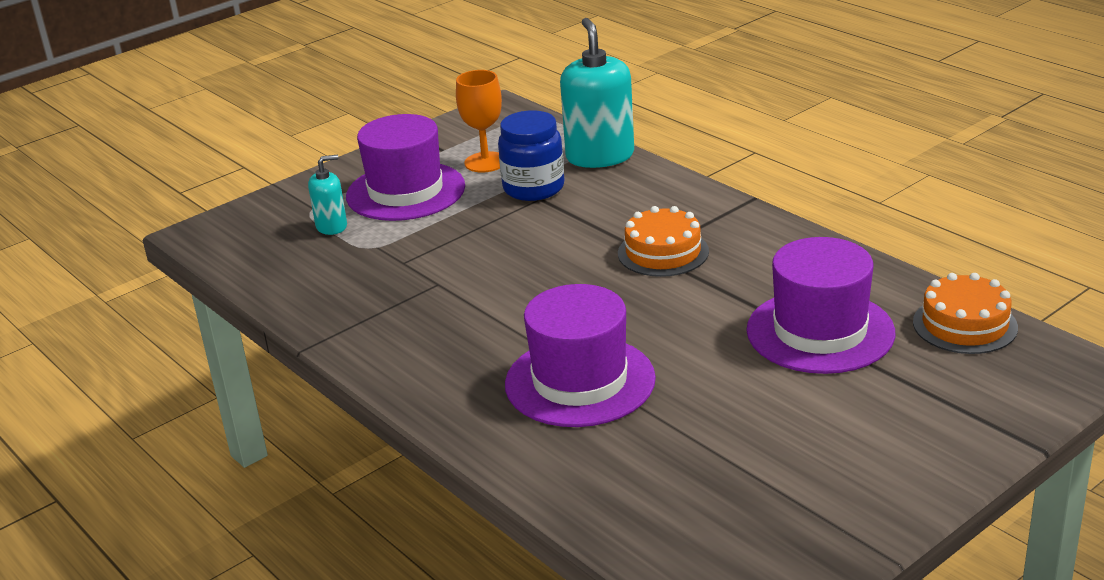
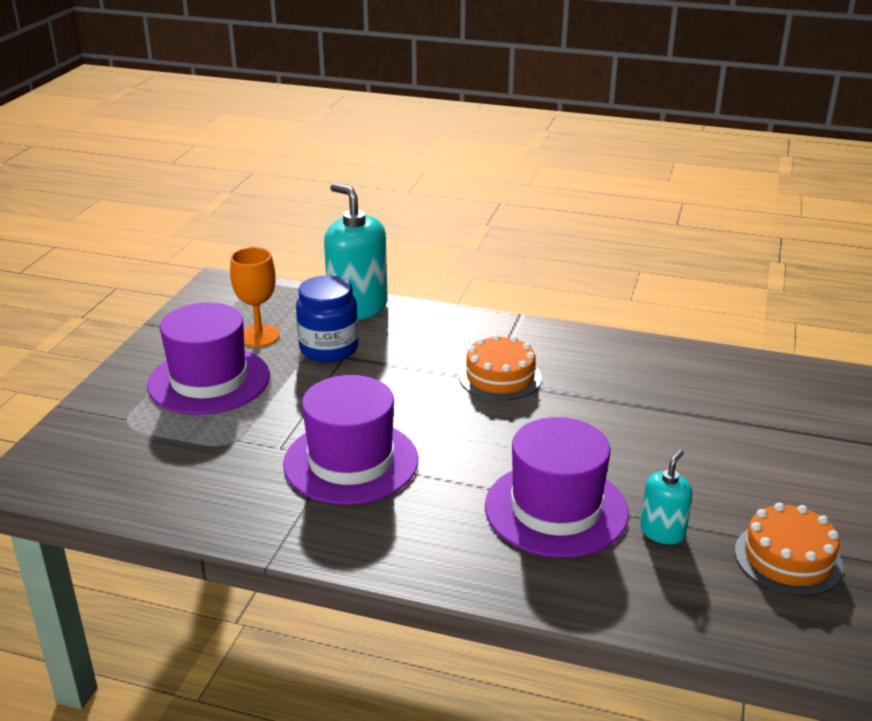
camera: 35 degrees left, 0 degrees up
turquoise soap dispenser [308,155,347,235] -> turquoise soap dispenser moved to [640,450,692,544]
purple hat [746,237,895,374] -> purple hat moved to [283,375,418,505]
orange cake [913,273,1018,354] -> orange cake moved to [735,503,843,596]

